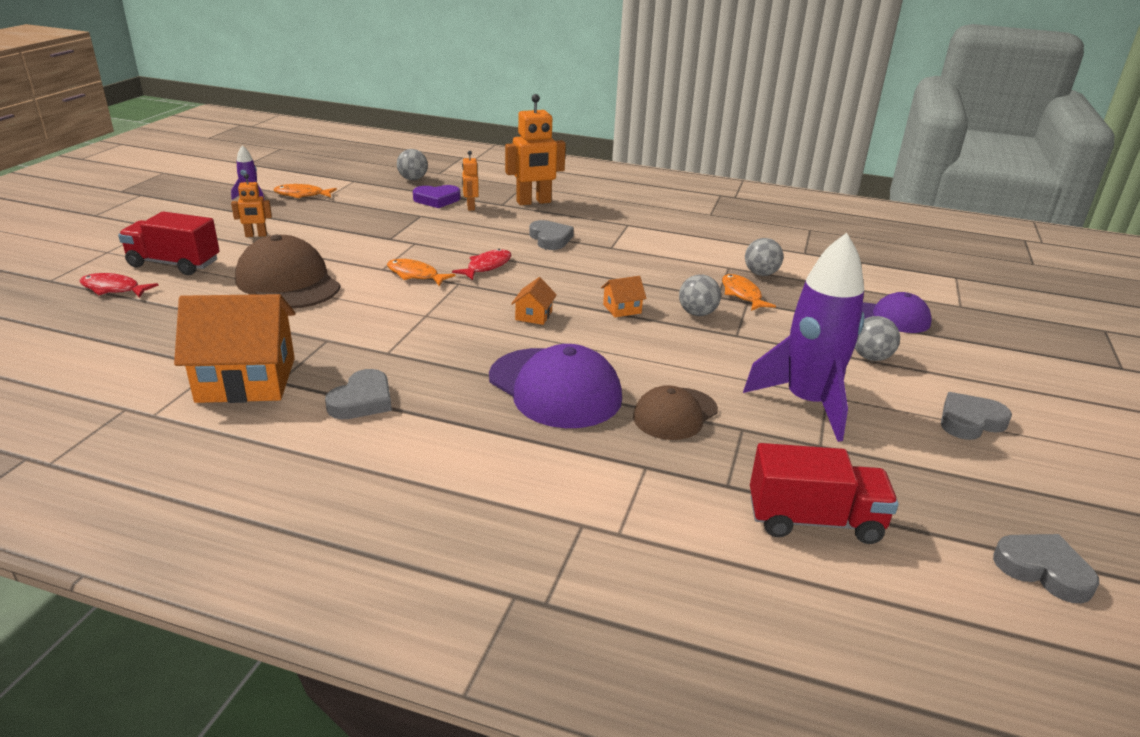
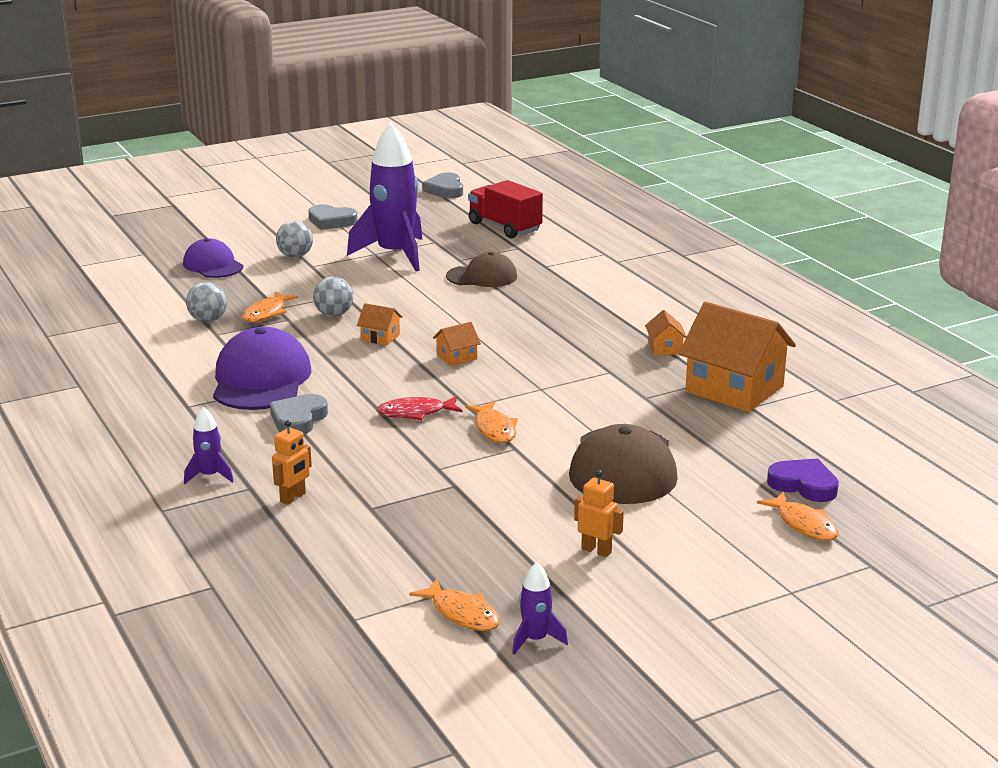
camera: 135 degrees left, 5 degrees down
red fish [80,273,159,298] -> orange fish [757,492,839,541]
red truck [118,211,220,275] -> none
grey heart [325,369,392,419] -> orange house [645,310,687,355]
grey ball [397,149,428,180] -> none
purple heart [413,185,460,208] -> purple heart moved to [767,458,839,502]
purple cap [489,344,622,428] -> purple cap moved to [213,327,311,410]
orange robot [505,94,566,205] -> purple rocket [184,407,234,484]

